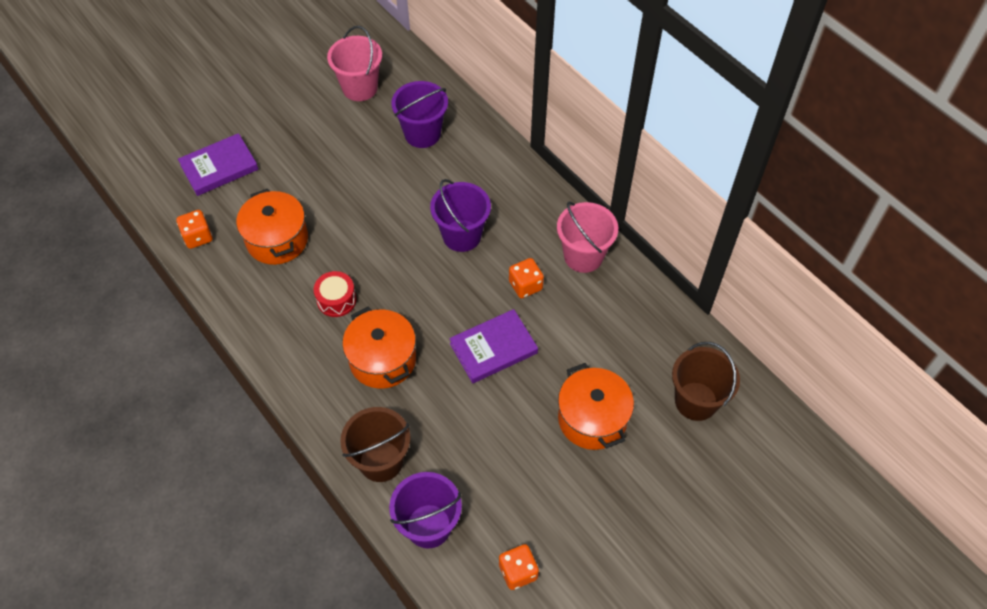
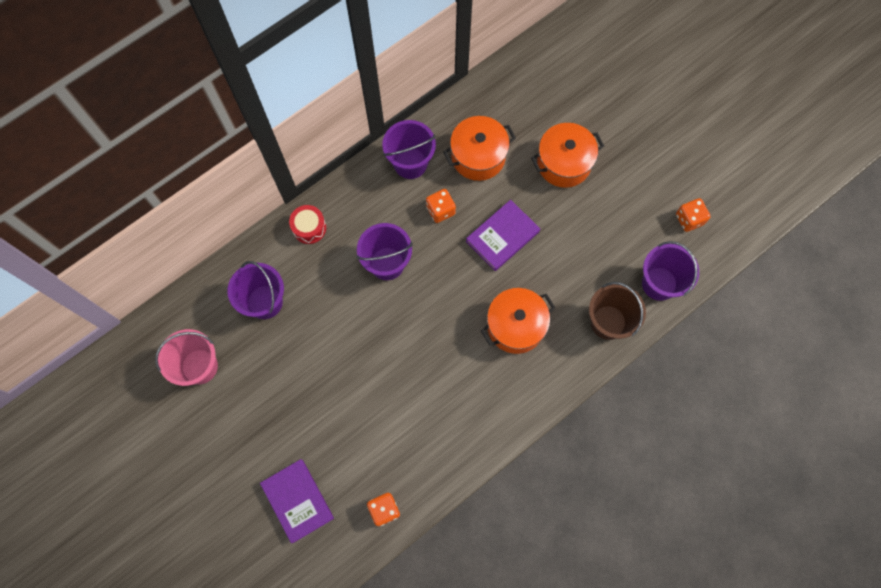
camera: 90 degrees left, 15 degrees up
orange pot [236,189,308,265] -> orange pot moved to [443,116,516,181]
red drum [314,271,356,317] -> red drum moved to [289,205,326,244]
purple book [449,309,538,383] -> purple book turned 75 degrees clockwise [466,200,540,271]
pink bucket [557,201,618,273] -> purple bucket [382,120,436,179]
brown bucket [672,342,740,421] -> none

